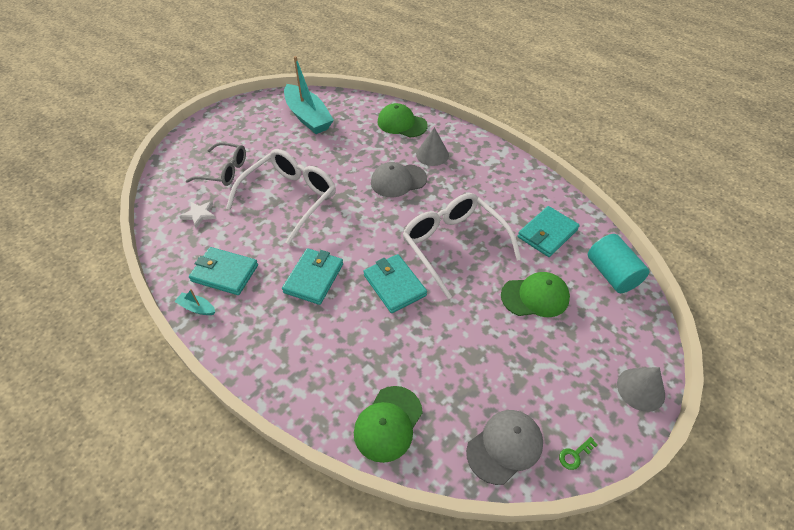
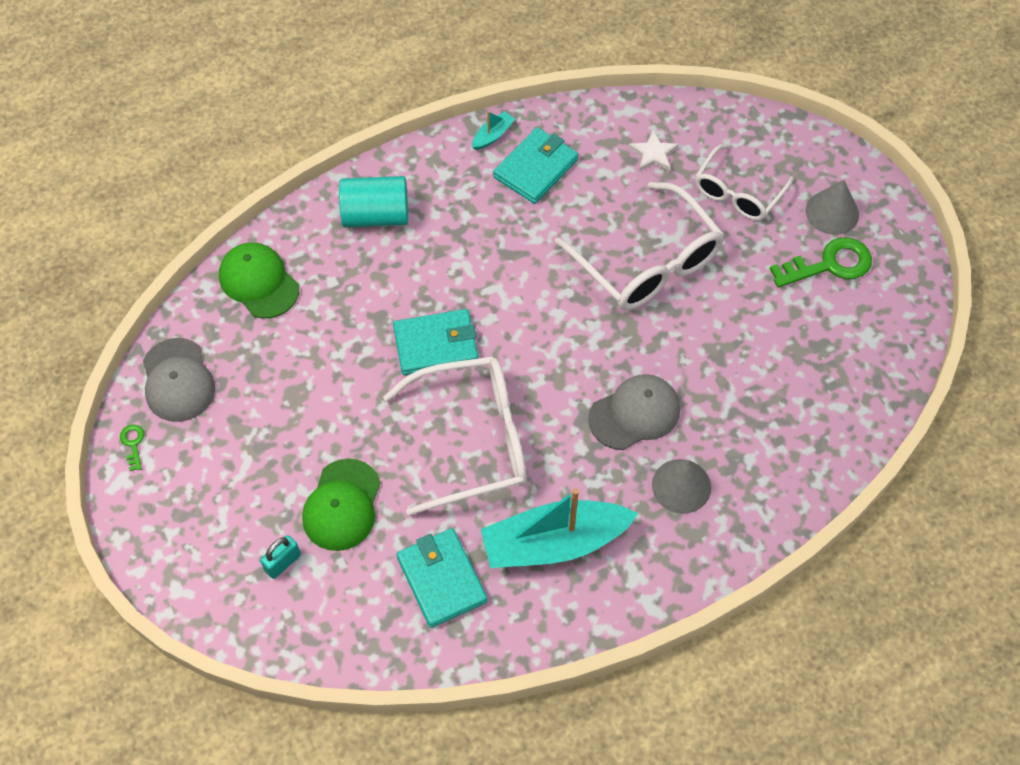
camera: 110 degrees right, 10 degrees up
grey glasses [186,142,246,186] -> white glasses [695,144,794,220]
turquoise wallet [282,248,343,305] -> none
turquoise boat [284,56,334,134] -> turquoise boat moved to [481,488,638,568]
grey cap [371,162,427,197] -> grey cap turned 60 degrees clockwise [588,374,680,450]
green cap [377,103,428,137] -> none
turquoise cylinder [588,234,650,293] -> turquoise cylinder moved to [339,176,408,228]
grey cone [617,367,665,412] -> grey cone moved to [806,180,859,235]
none -> turquoise padlock [260,535,301,579]
none -> green key [770,237,872,288]

